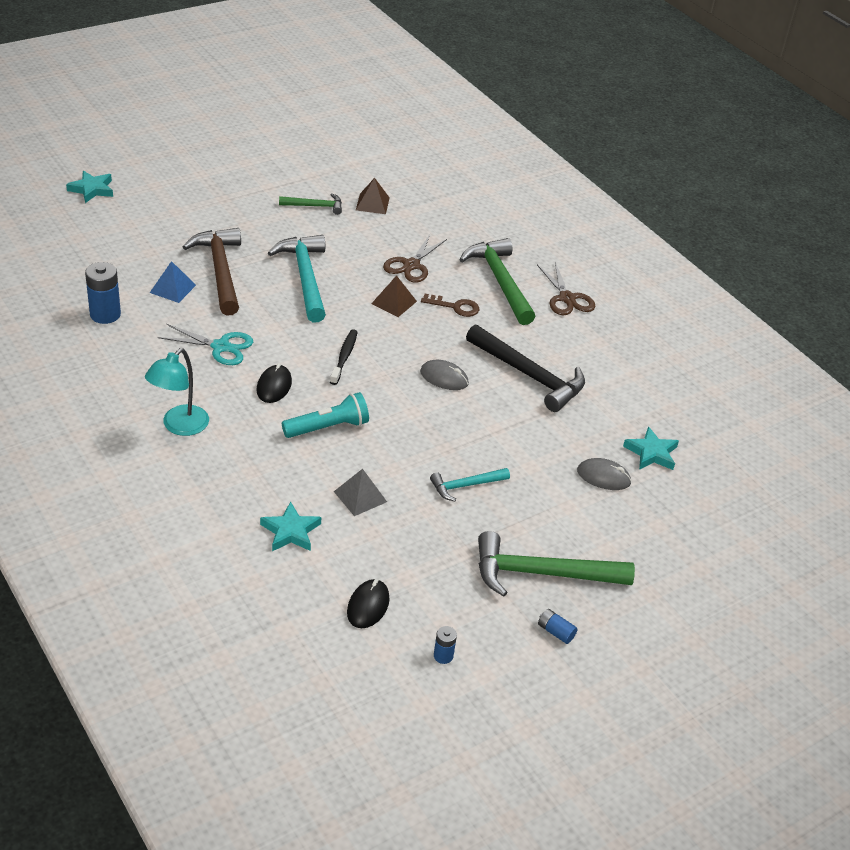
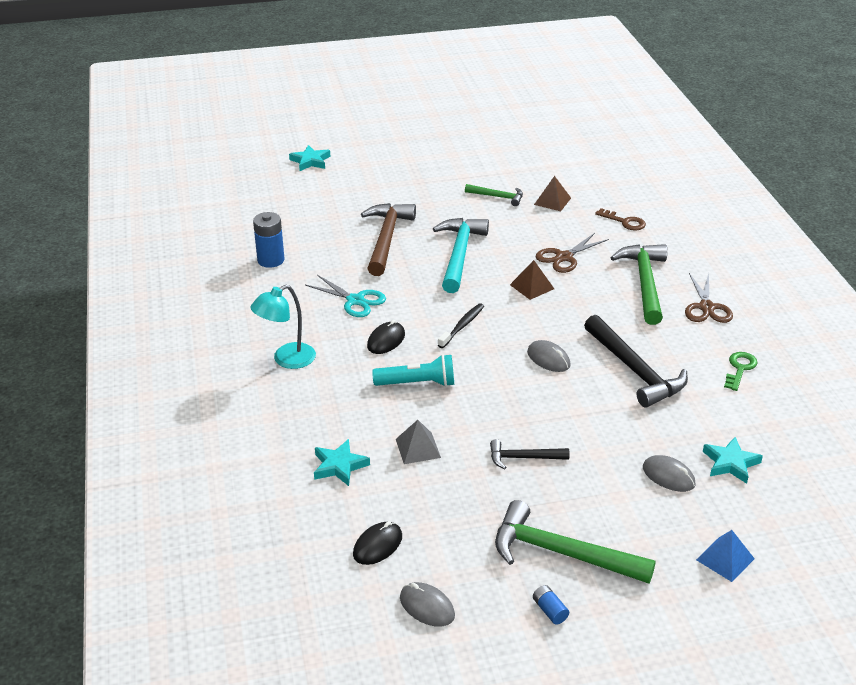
camera: 25 degrees right, 5 degrees down
blue pyramid [150,261,196,303] -> blue pyramid moved to [696,530,755,582]
brown key [421,294,479,317] -> brown key moved to [595,208,646,231]
turquoise hammer [430,468,510,501] -> black hammer [490,439,569,469]
blue battery [434,626,457,664] -> grey mouse [400,582,455,627]
none -> green key [724,352,758,391]

